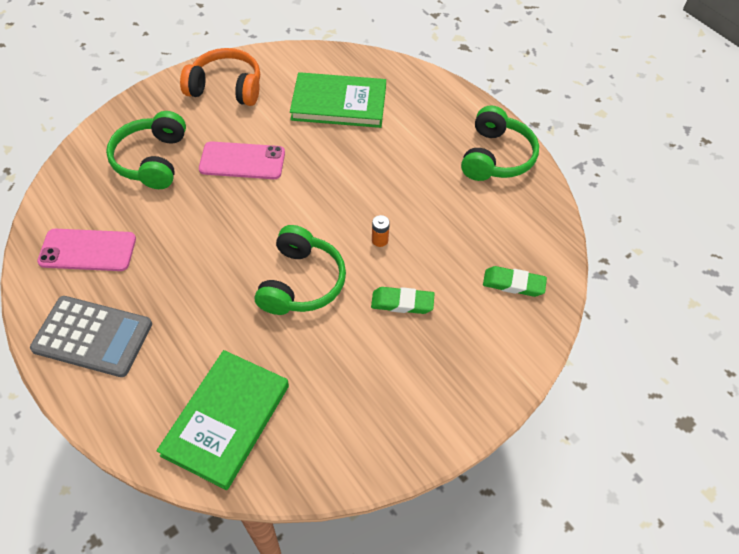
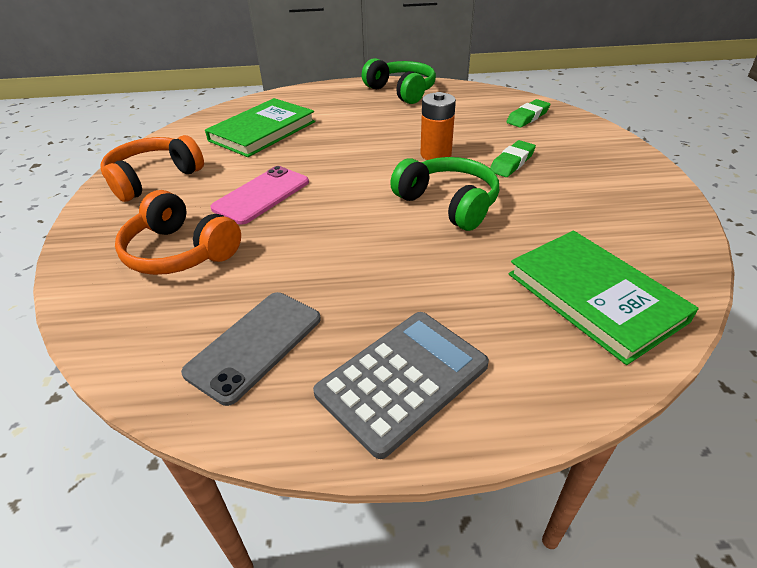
camera: 55 degrees left, 15 degrees down
pink phone [37,229,136,271] -> grey phone [181,292,321,406]
green headphones [106,111,186,189] -> orange headphones [115,190,241,275]
orange battery [372,215,390,247] -> orange battery [420,92,456,160], size x1.88

